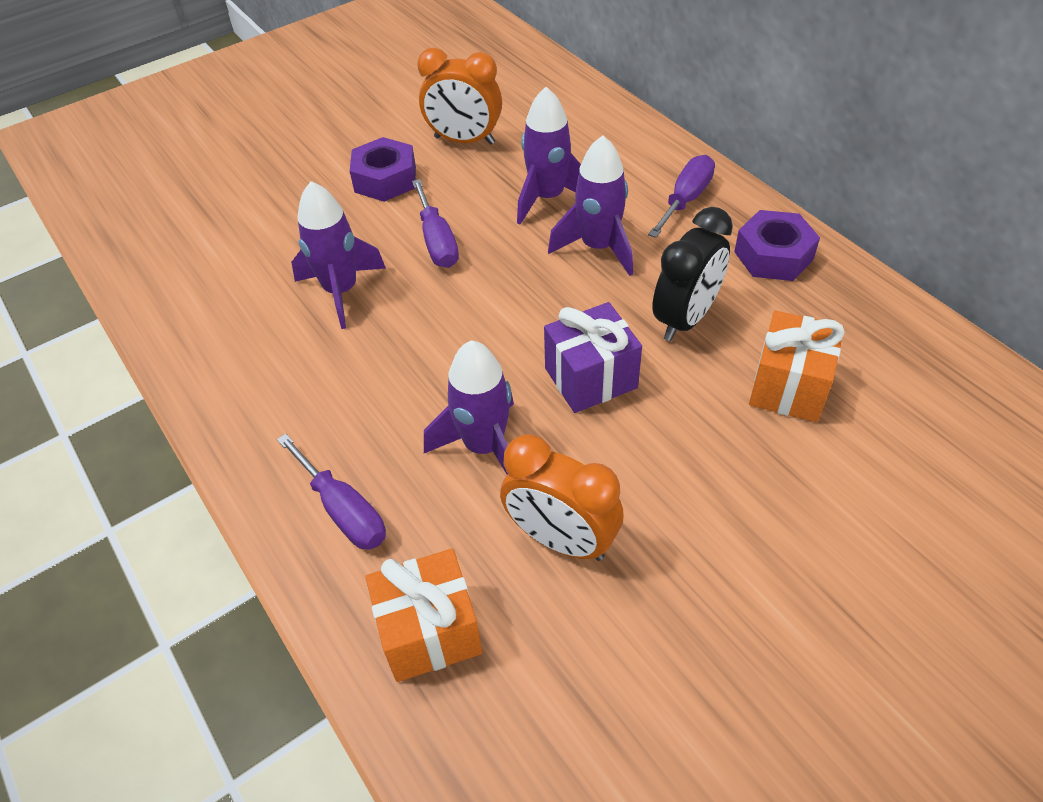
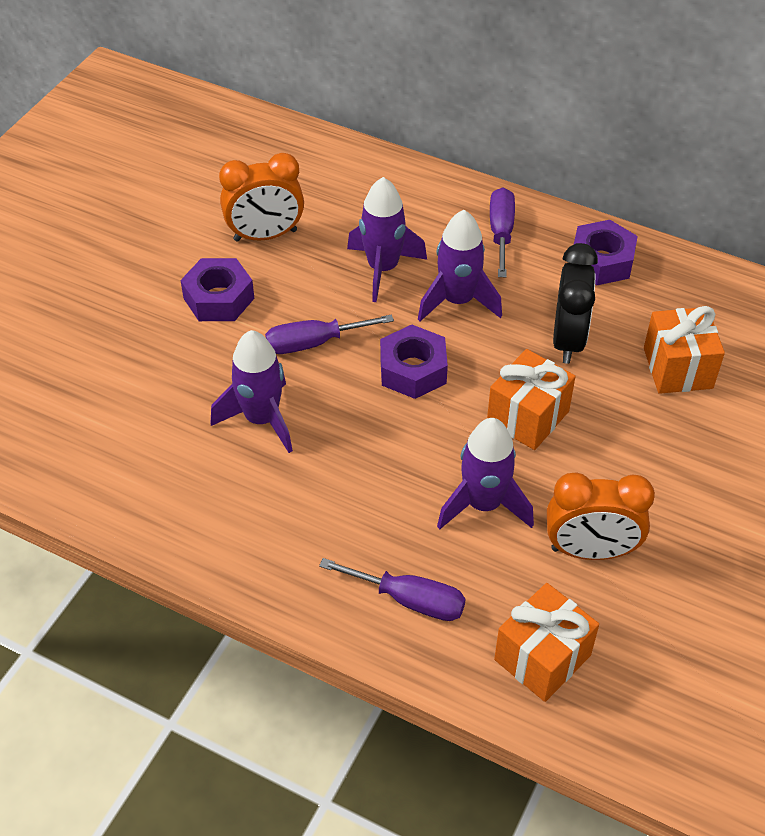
camera: 30 degrees left, 0 degrees up
purple screwdriver [412,179,459,268] -> purple screwdriver turned 120 degrees clockwise [265,315,394,354]
purple gift [544,302,642,413] -> orange gift [487,349,576,450]
none -> purple nut [380,324,448,399]

